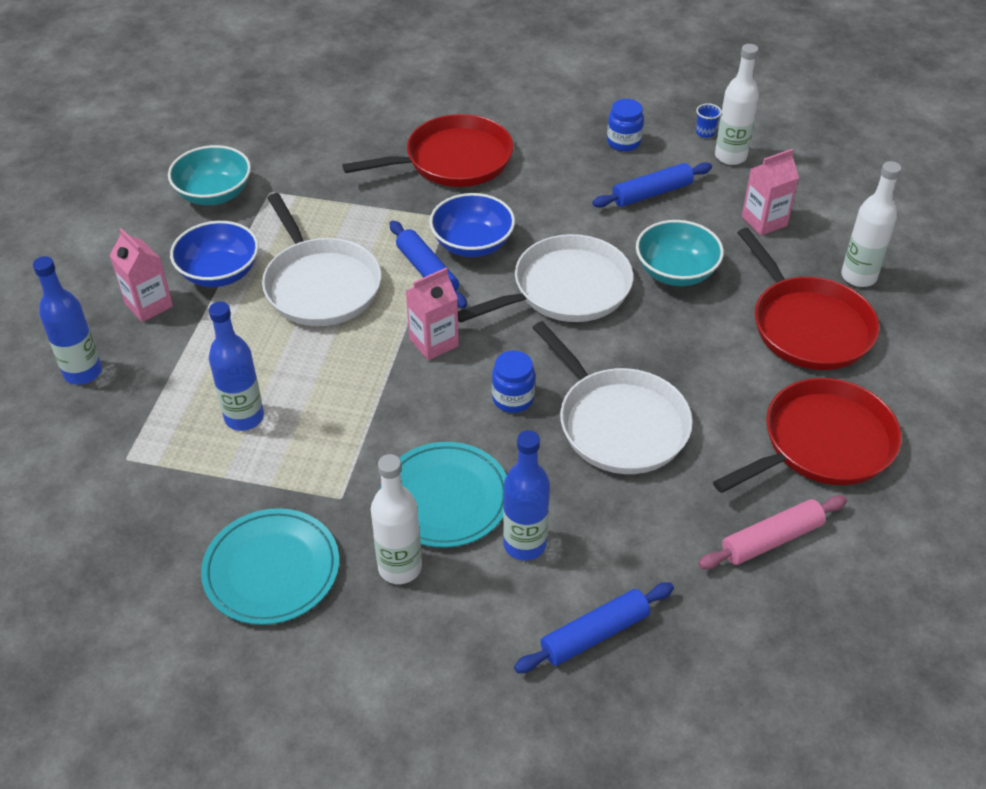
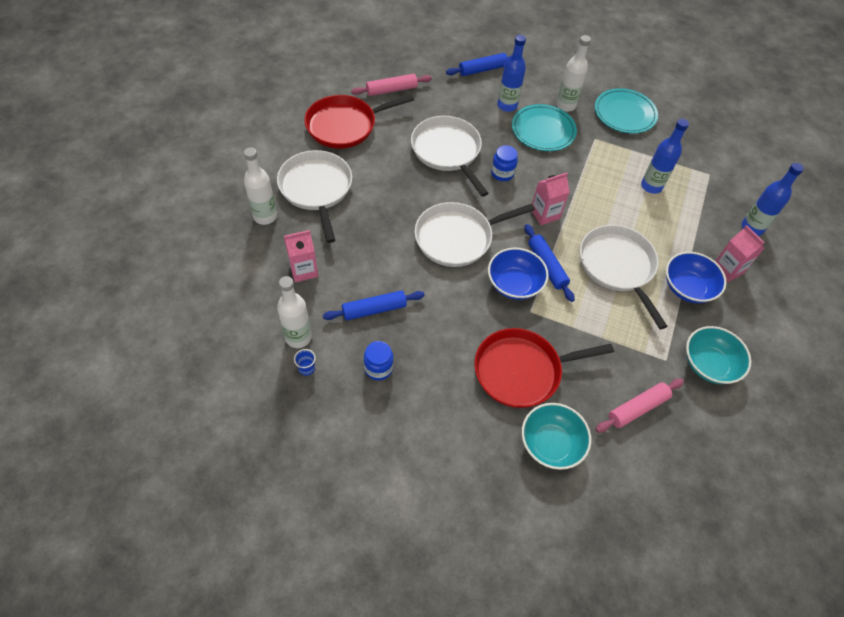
camera: 175 degrees left, 10 degrees up
turquoise bowl [636,220,724,286] -> turquoise bowl moved to [522,403,591,470]
red pan [737,228,879,370] -> white pan [277,150,352,243]
none -> pink rolling pin [595,379,684,433]

